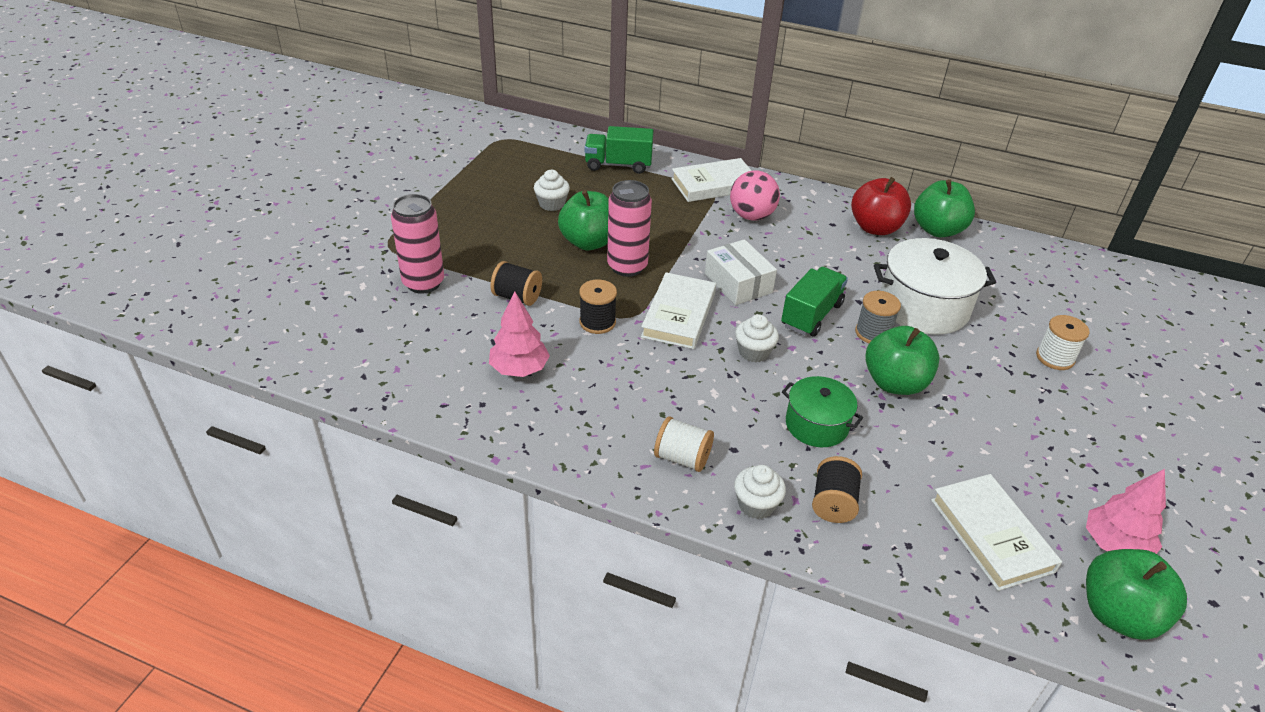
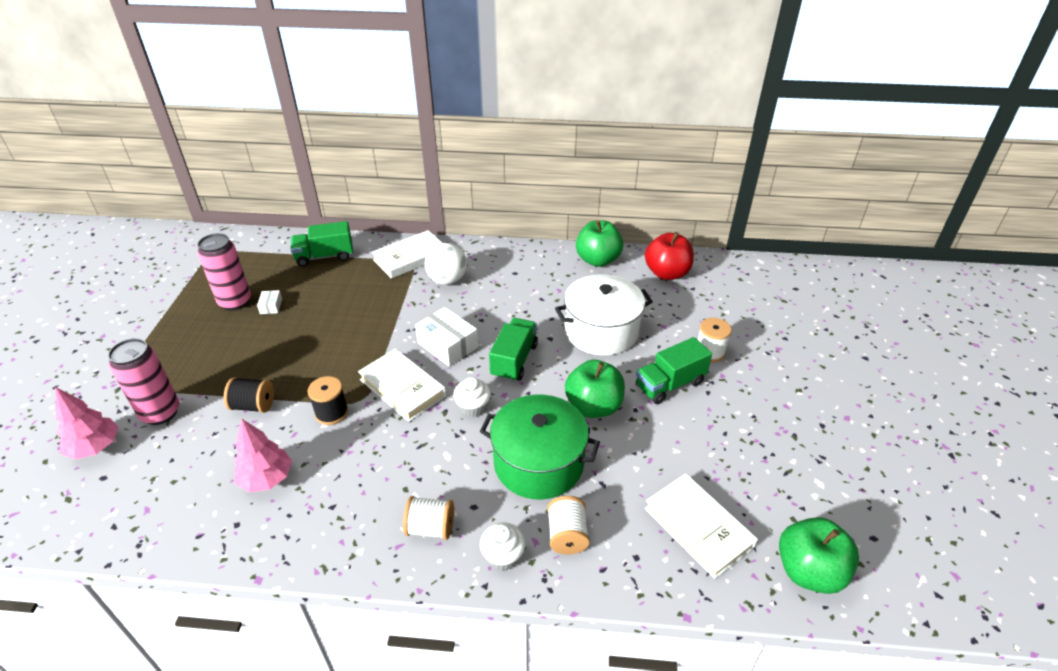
camera: 15 degrees left, 0 degrees up
white cupcake [534,170,570,211] -> white box [257,290,282,314]
green apple [558,190,609,250] -> none
pink can [607,180,652,277] -> pink can moved to [197,233,251,311]
white book [641,272,716,349] -> white book turned 45 degrees counterclockwise [358,349,446,422]
pink ball [730,170,780,221] -> white ball [425,243,467,285]
green pot [782,376,863,447] -> green pot [479,395,600,499], size x1.64
black spool [812,456,862,523] -> white spool [547,496,590,555]
red apple [851,177,911,235] -> red apple moved to [645,232,694,280]
grey spool [855,291,901,343] -> none
pink tree [1086,469,1166,554] -> pink tree moved to [55,387,118,459]
none -> green truck [636,337,712,404]

